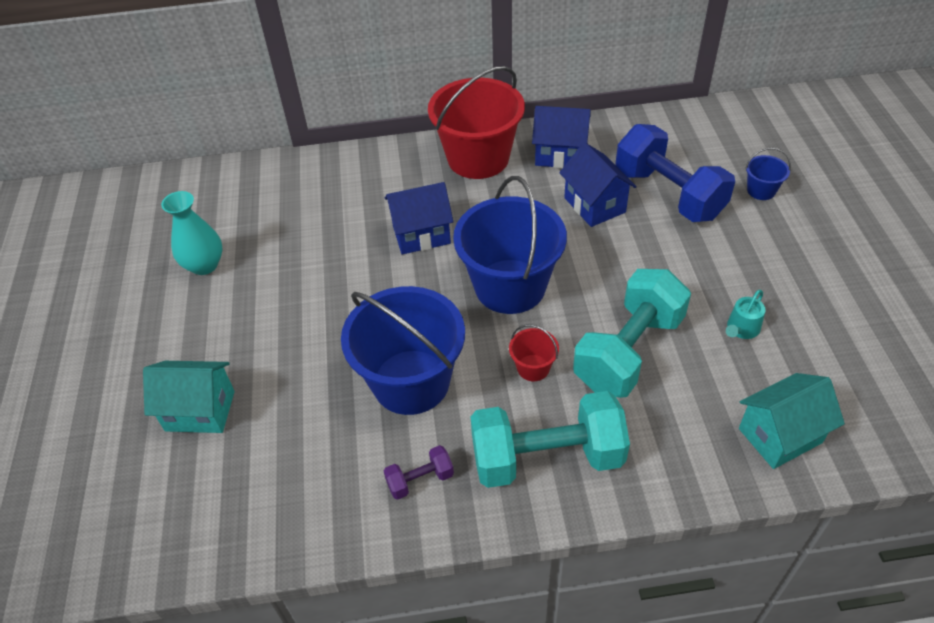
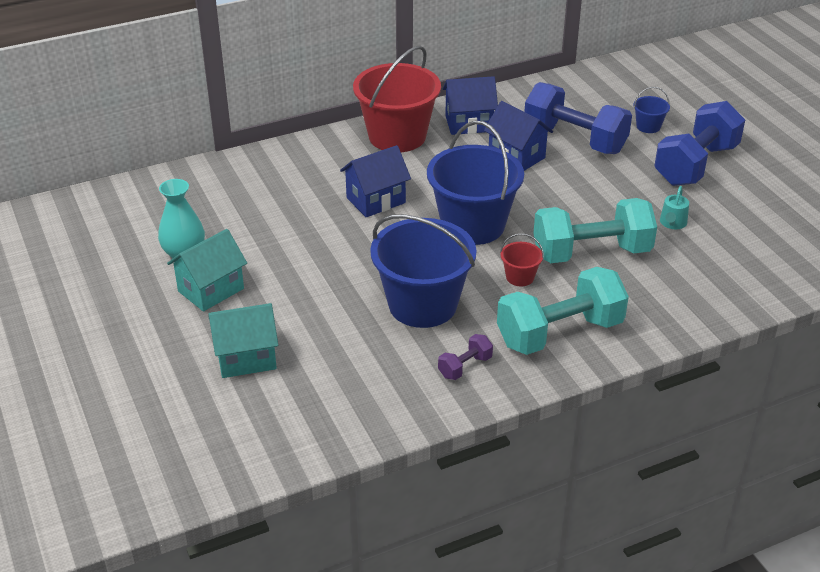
camera: 20 degrees left, 10 degrees down
turquoise dumbbell [573,269,691,398] -> turquoise dumbbell turned 60 degrees clockwise [533,198,657,263]
turquoise house [739,373,845,469] -> turquoise house moved to [167,229,247,311]
none -> blue dumbbell [654,101,745,186]

